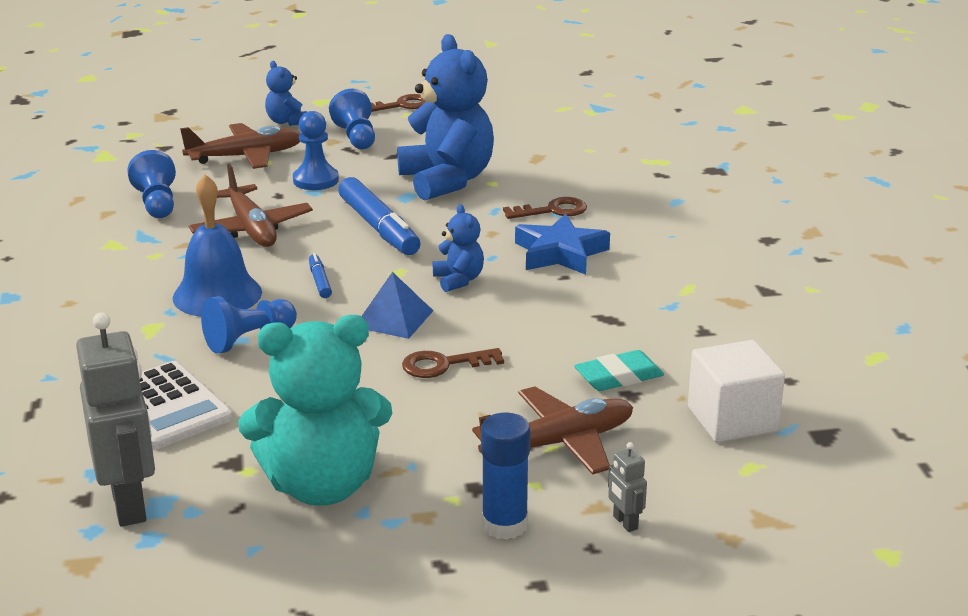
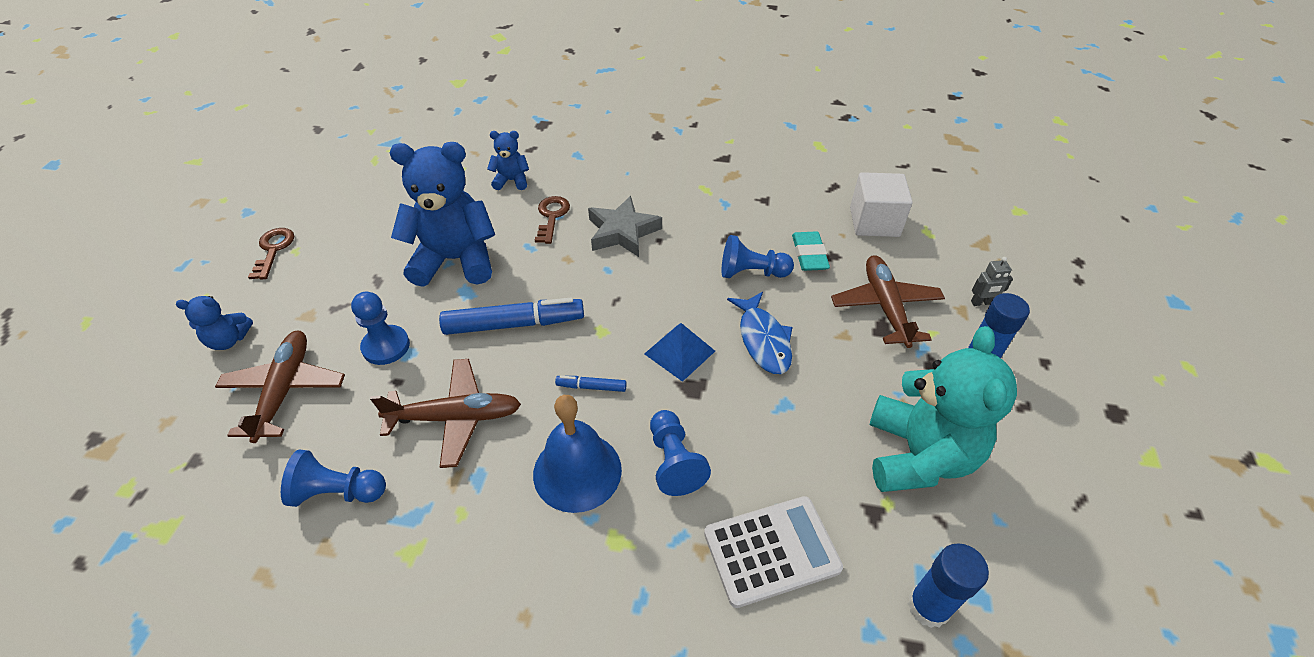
camera: 70 degrees left, 20 degrees up
grey robot [76,313,155,527] -> blue glue stick [908,543,989,628]
blue pawn [329,89,375,149] -> blue pawn moved to [722,235,794,278]
brown key [402,348,504,378] -> blue fish [727,292,793,374]
blue teddy bear [433,204,484,292] -> blue teddy bear moved to [487,131,529,190]
blue star [515,214,610,275] -> grey star [588,196,662,257]

